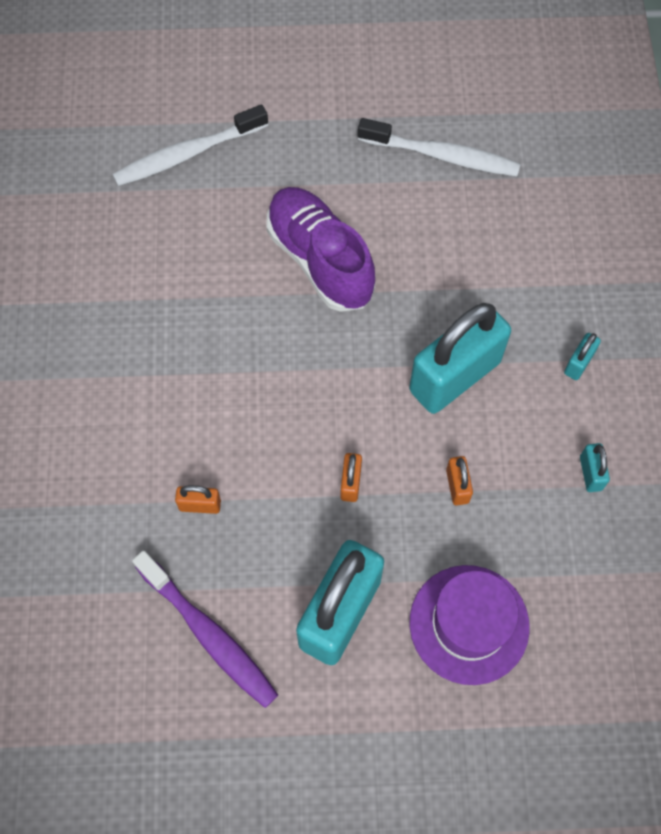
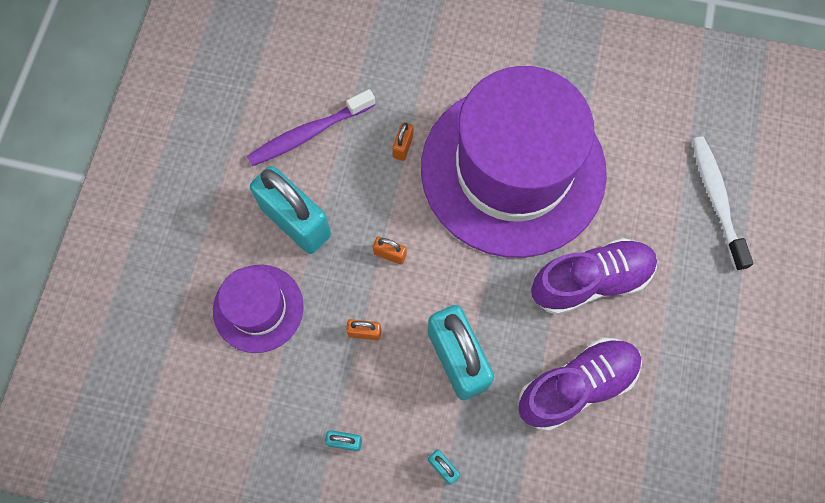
camera: 105 degrees right, 5 degrees up
white toothbrush [358,118,520,177] -> none
none -> purple hat [421,66,607,258]
none -> purple shoe [518,337,642,431]

